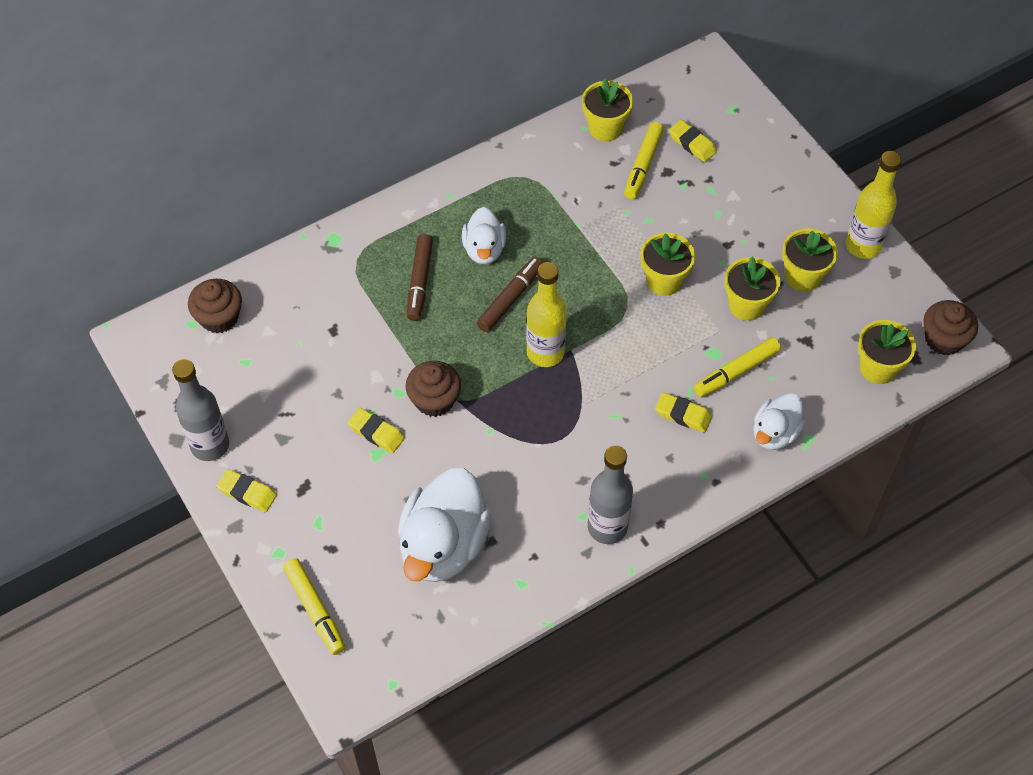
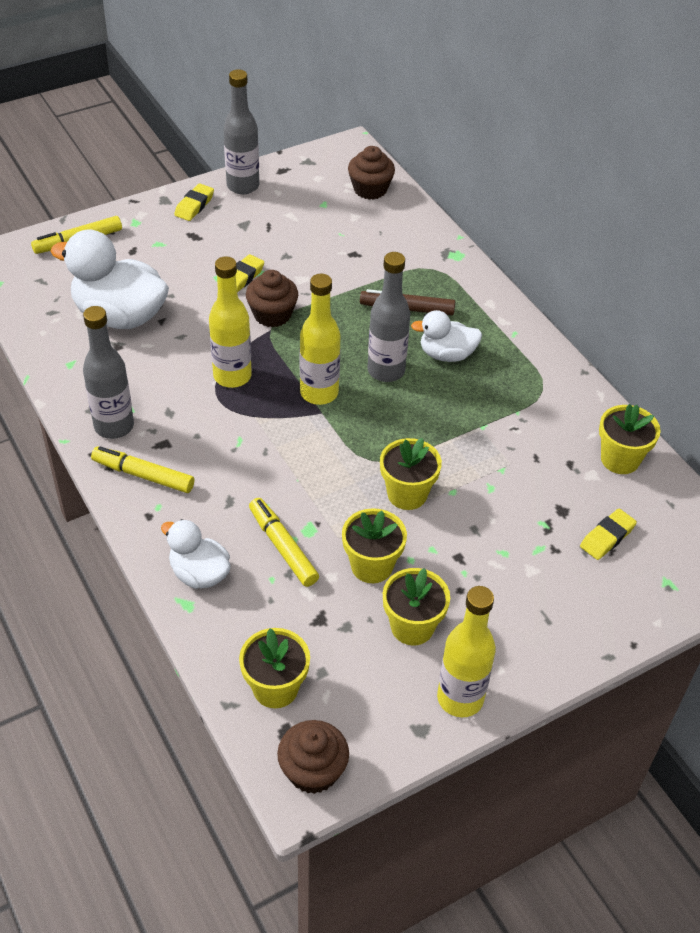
camera: 90 degrees right, 10 degrees down
brown marker [477,257,544,332] -> grey bottle [368,252,410,382]
yellow marker [624,122,664,199] -> yellow marker moved to [91,446,194,493]
yellow eraser [655,392,712,433] -> none
none -> yellow bottle [209,256,252,388]

